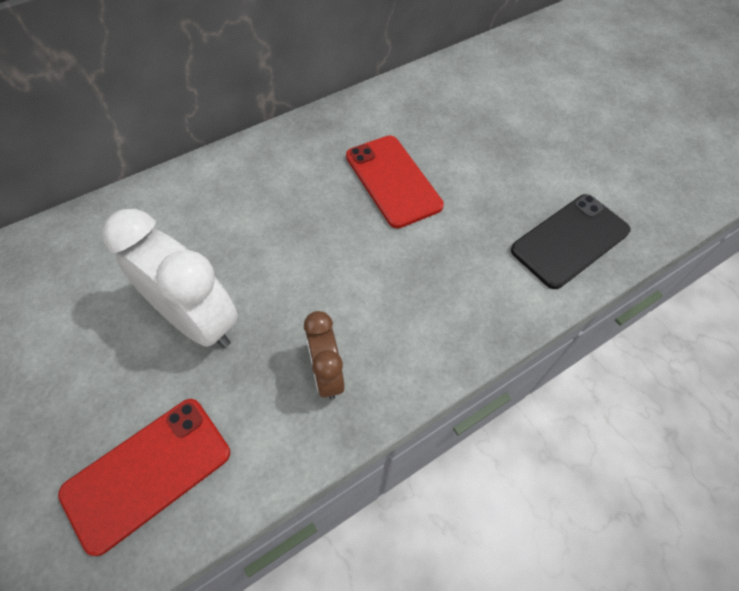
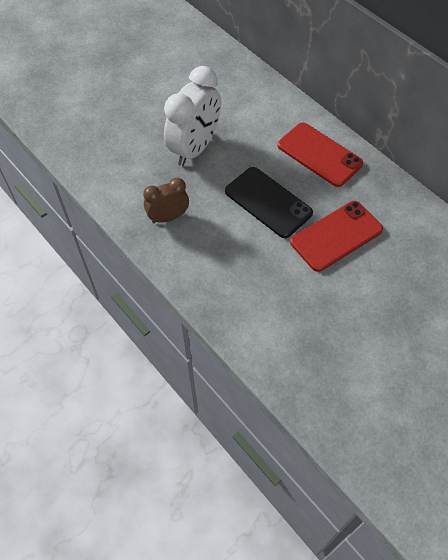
camera: 85 degrees right, 0 degrees up
red phone [58,399,230,556] -> red phone moved to [278,122,363,187]
black phone [511,194,631,289] -> black phone moved to [225,167,313,238]

